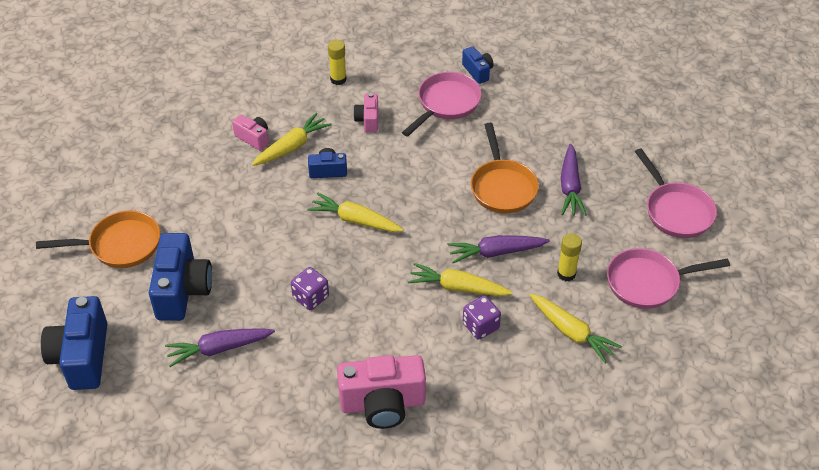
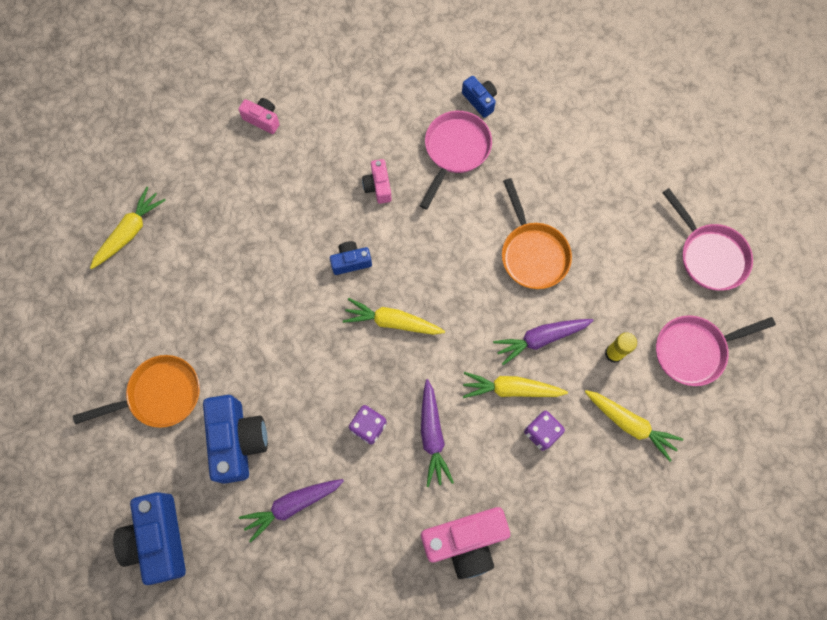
camera: 10 degrees left, 25 degrees up
pink camera [232,115,269,151] -> pink camera moved to [238,98,280,134]
yellow carrot [252,113,332,166] -> yellow carrot moved to [90,187,166,269]
yellow glue stick [328,40,346,85] -> none
purple carrot [561,144,587,216] -> purple carrot moved to [421,379,454,487]

